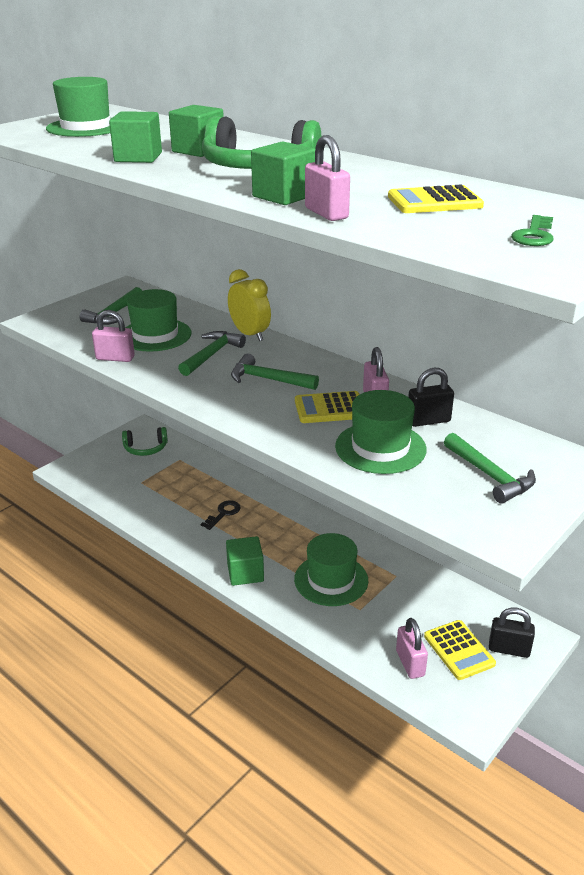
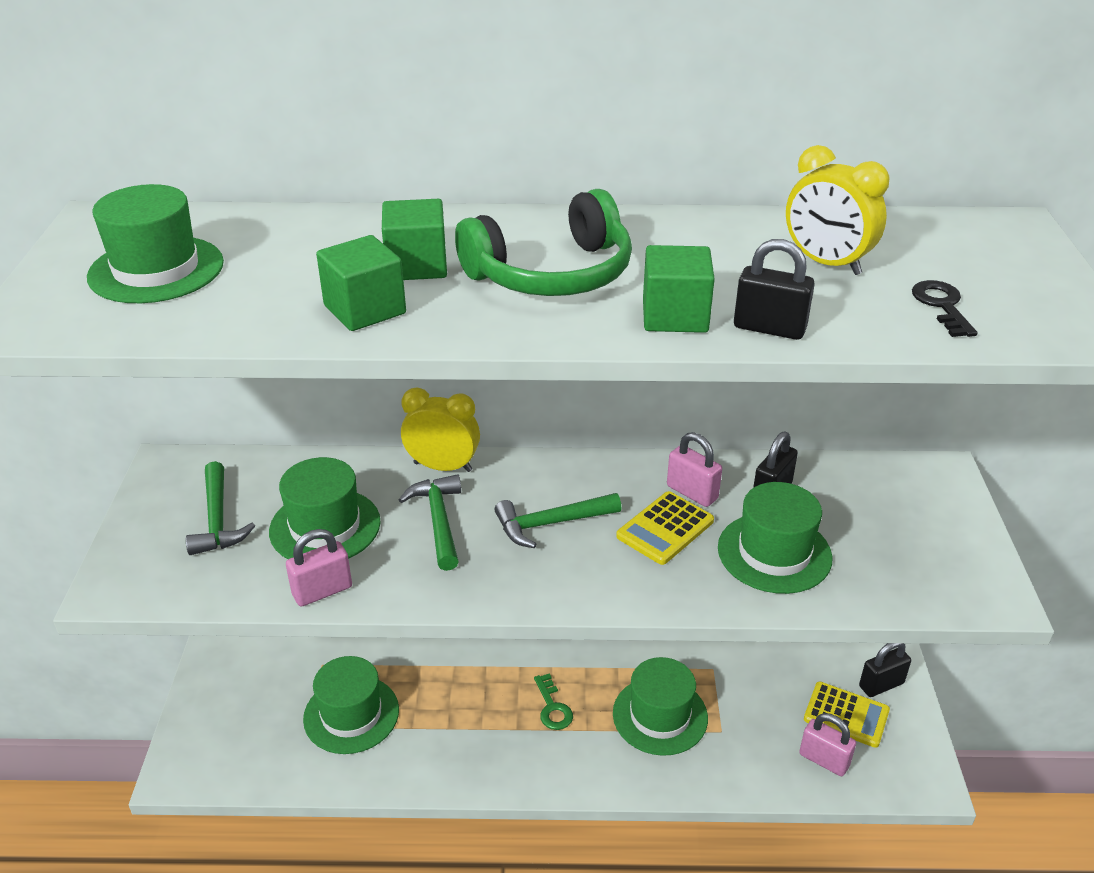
camera: 40 degrees left, 5 degrees up
green headphones [122,427,168,456] -> none
black key [201,500,241,530] -> black key moved to [912,280,978,337]
green cube [226,536,264,586] -> none
pink padlock [305,135,350,221] -> black padlock [734,239,815,340]
yellow calculator [388,185,484,213] -> yellow clock [786,145,889,275]
green hammer [444,433,536,504] -> none
green key [511,215,554,246] -> green key moved to [534,673,573,730]
none -> green hat [303,656,399,754]

